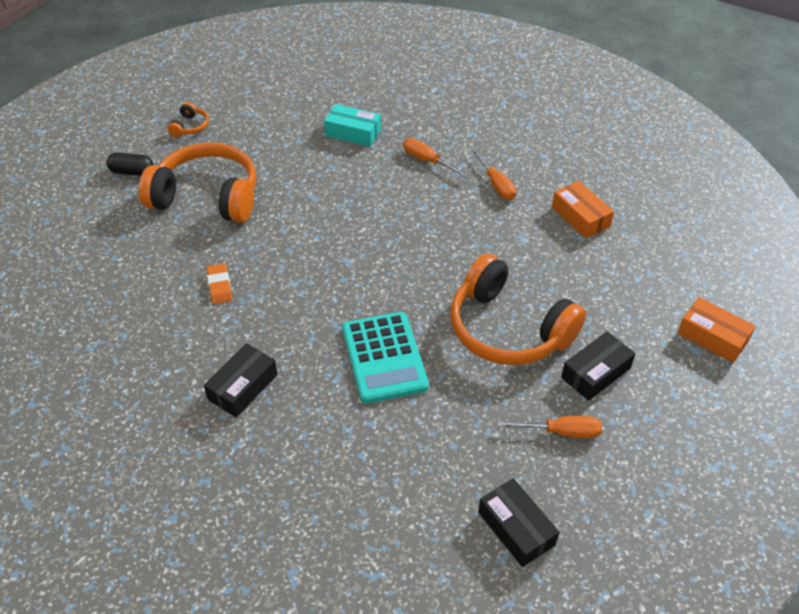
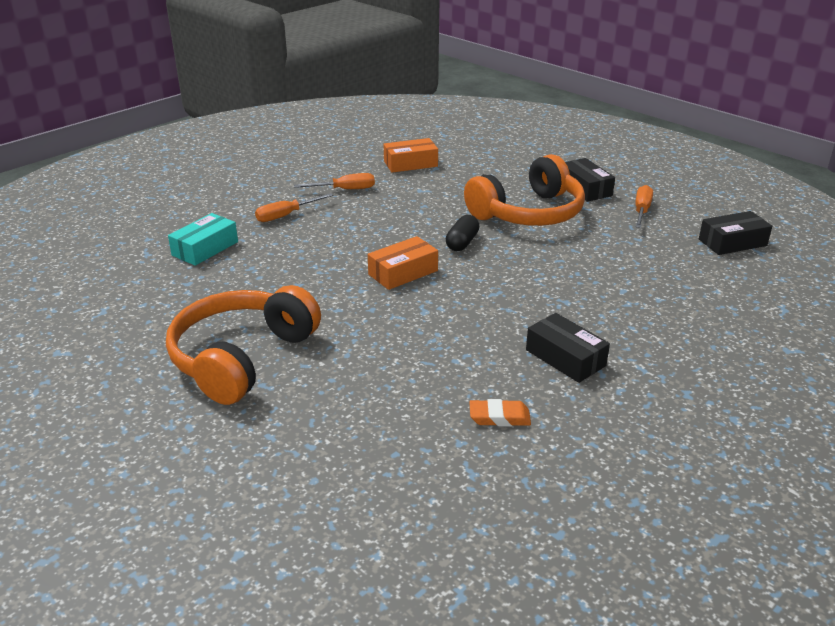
camera: 75 degrees left, 15 degrees down
black capsule [106,152,154,176] -> black capsule moved to [446,215,479,251]
orange headphones [167,102,209,137] -> none
orange eraser [207,263,232,304] -> orange eraser moved to [469,399,531,426]
turquoise calculator [342,312,429,403] -> none
orange box [677,297,756,363] -> orange box moved to [368,236,438,290]

